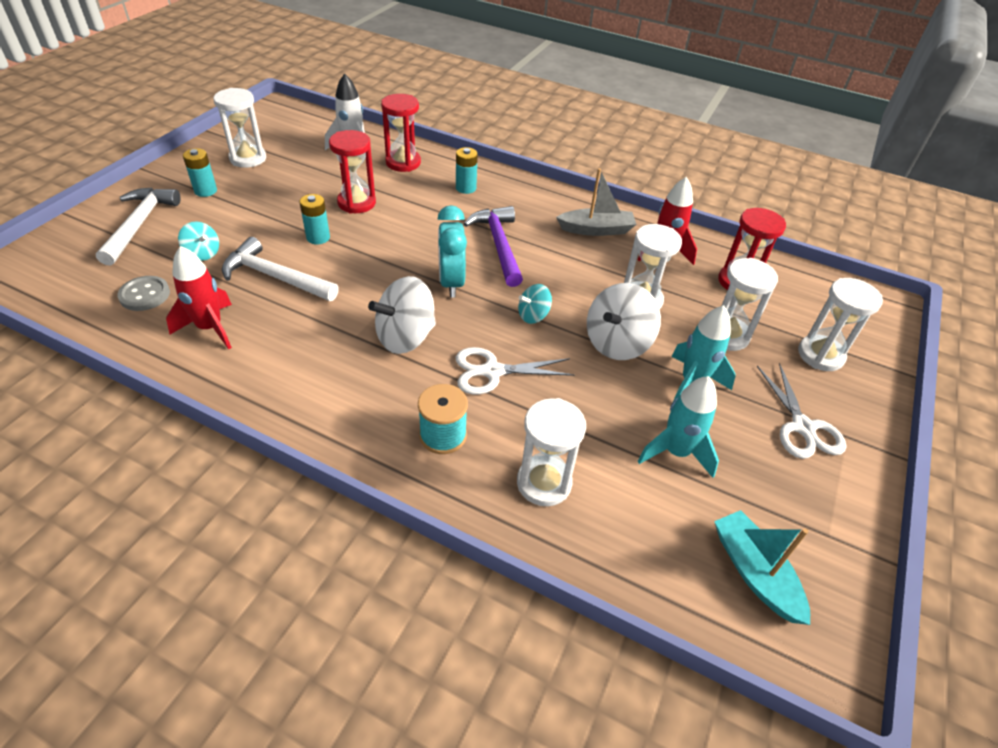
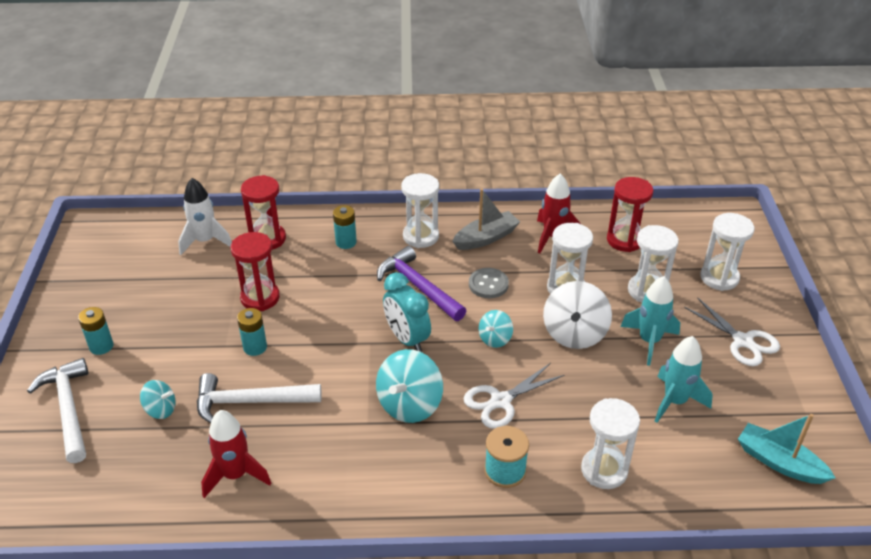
camera: 25 degrees left, 5 degrees down
grey button [117,276,170,311] -> grey button moved to [469,268,509,298]
white hourglass [213,88,266,168] -> white hourglass moved to [401,173,439,248]
white spinning top [368,276,436,354] -> turquoise spinning top [376,349,443,423]

